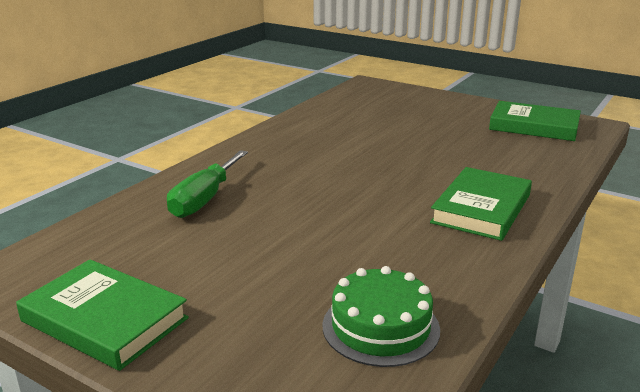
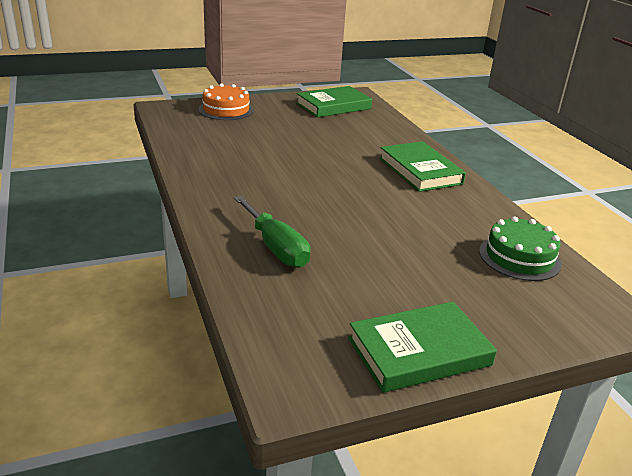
camera: 55 degrees left, 5 degrees up
none -> orange cake [199,83,254,120]

